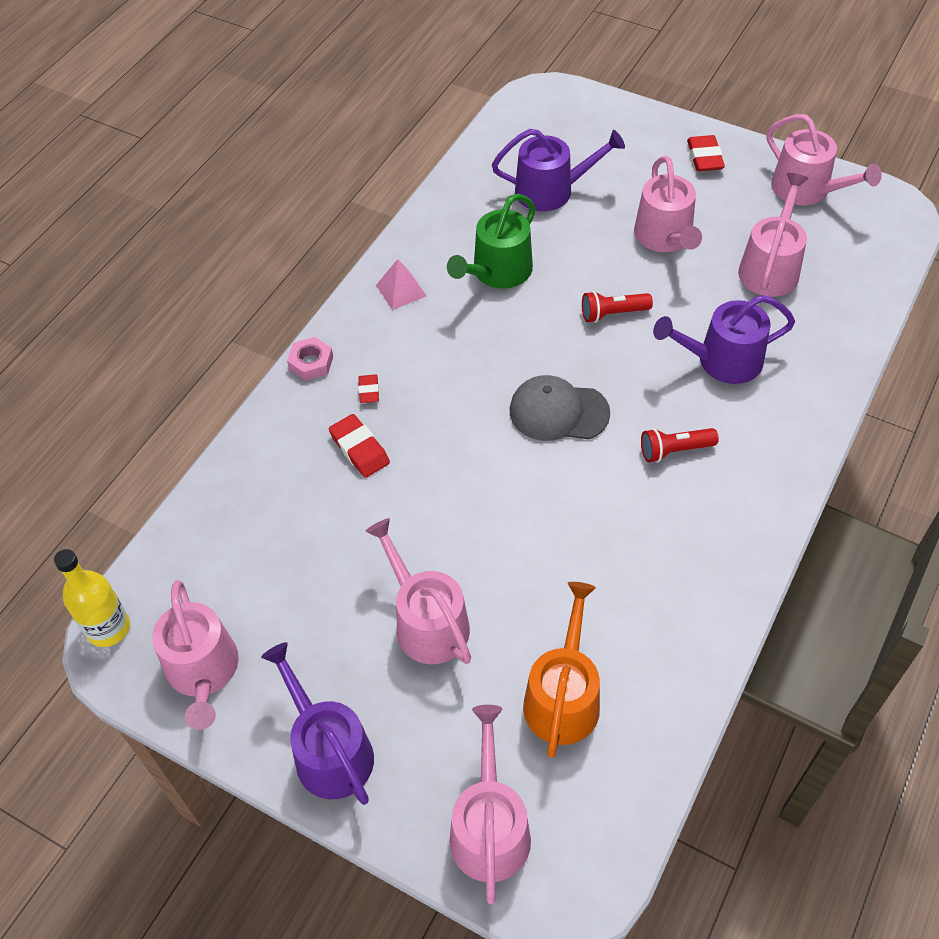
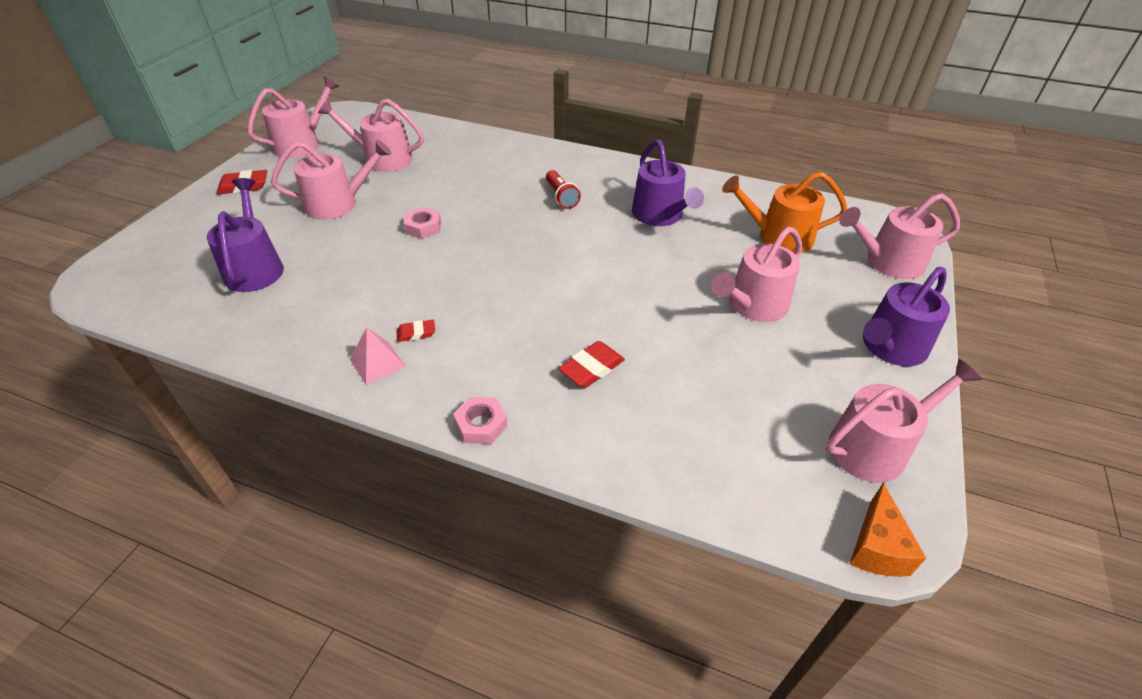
camera: 100 degrees left, 10 degrees down
yellow bottle [54,549,130,647] -> orange cheese [850,483,926,577]
red eraser [358,375,379,403] -> red eraser moved to [397,320,435,342]
green watering can [447,194,536,289] -> none
grey cap [510,375,610,441] -> none
red flashlight [582,291,653,323] -> pink nut [404,207,441,239]
purple watering can [653,295,795,384] -> purple watering can moved to [632,140,704,226]

